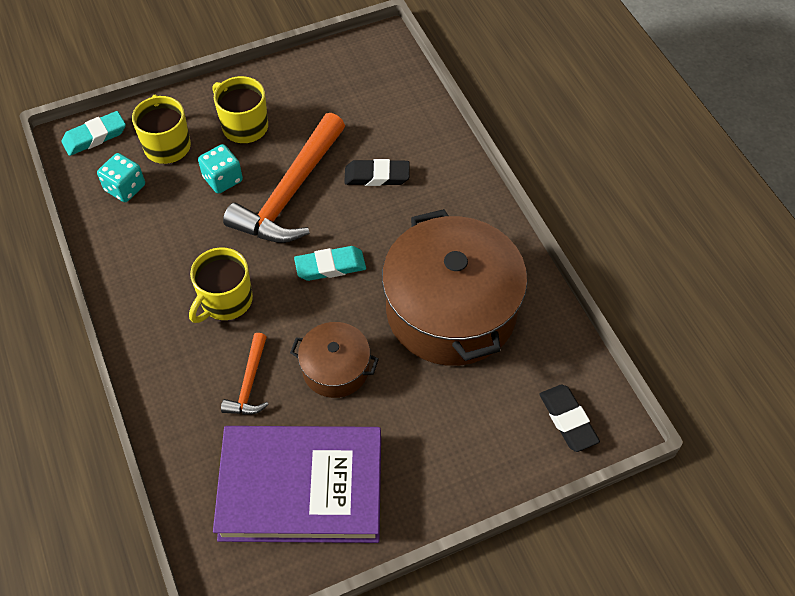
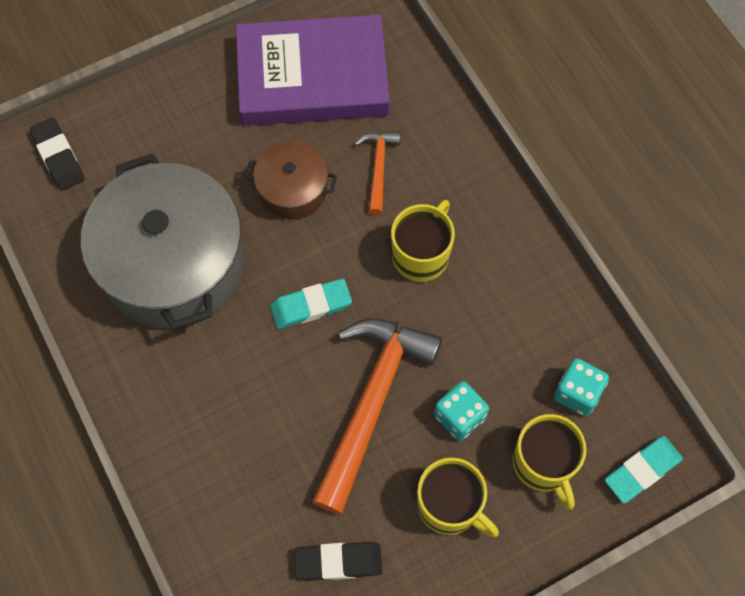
camera: 175 degrees right, 10 degrees up
black eraser [344,159,410,186] -> black eraser moved to [294,542,382,581]
brown pot [382,209,527,366] -> grey pot [81,153,244,330]

